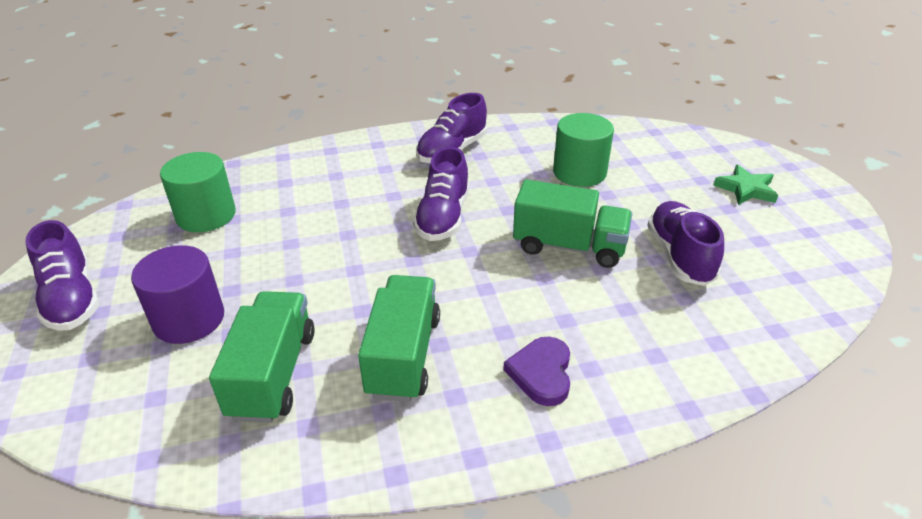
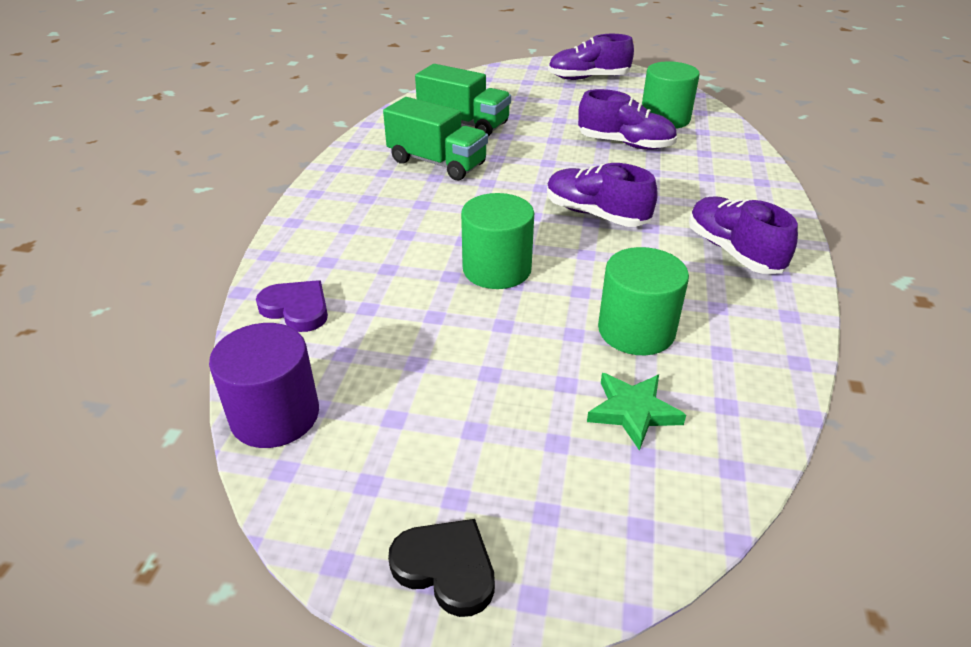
camera: 115 degrees right, 0 degrees up
purple cylinder [131,245,224,344] -> purple cylinder moved to [209,323,319,448]
purple heart [503,337,570,406] -> purple heart moved to [256,280,328,332]
green truck [513,179,632,268] -> green cylinder [461,193,534,289]
purple shoe [647,201,724,286] -> purple shoe moved to [578,89,677,150]
green star [713,165,778,205] -> green star moved to [587,373,686,451]
none -> black heart [388,519,495,617]

